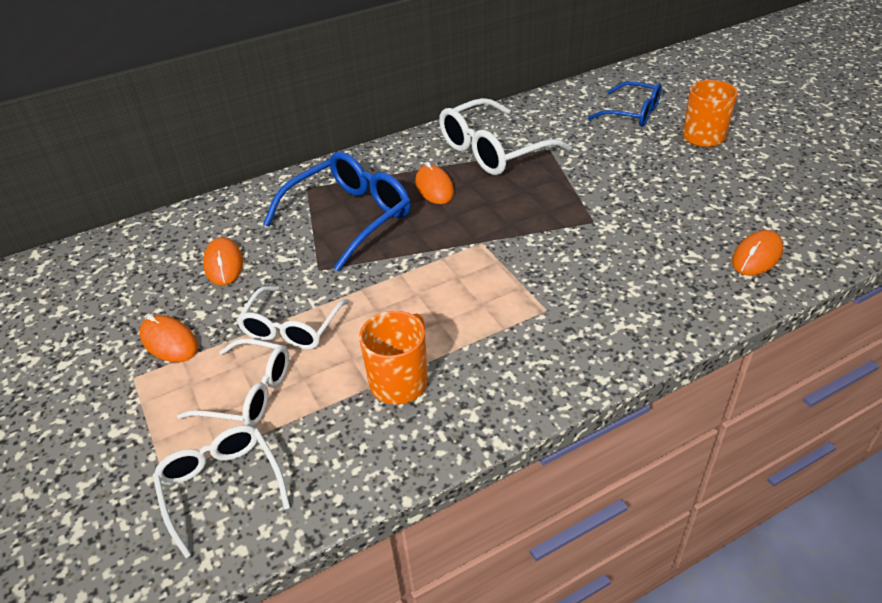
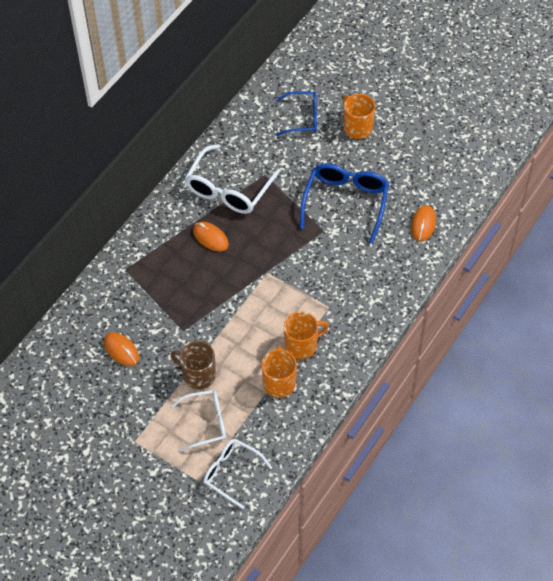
camera: 30 degrees left, 15 degrees up
orange mouse [139,315,198,362] -> none
white glasses [237,286,349,350] -> brown mug [171,341,216,389]
blue glasses [263,152,411,271] -> blue glasses moved to [300,163,389,244]
none -> orange mug [284,312,329,360]

